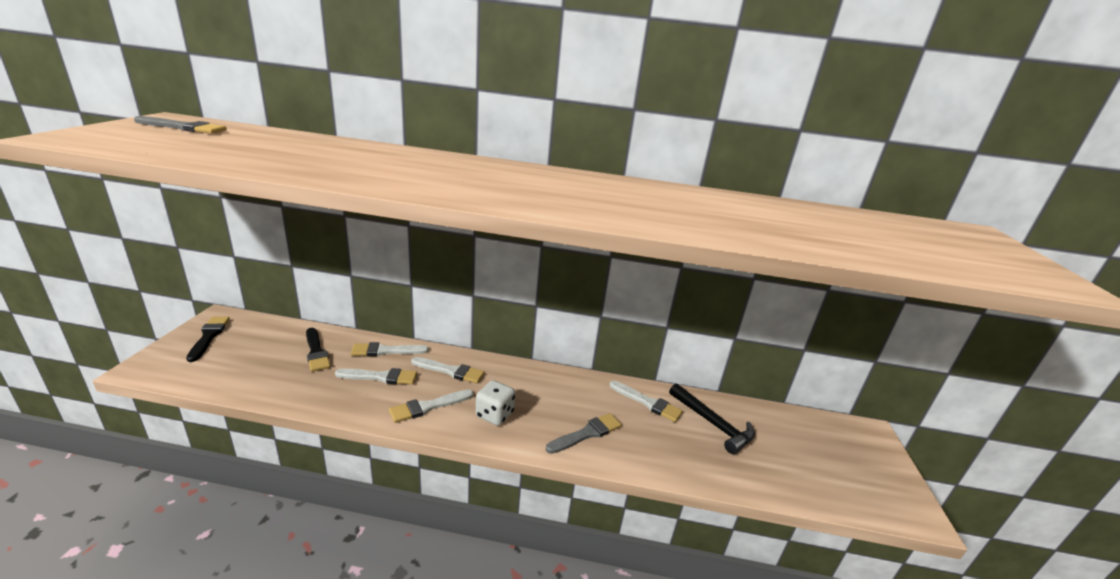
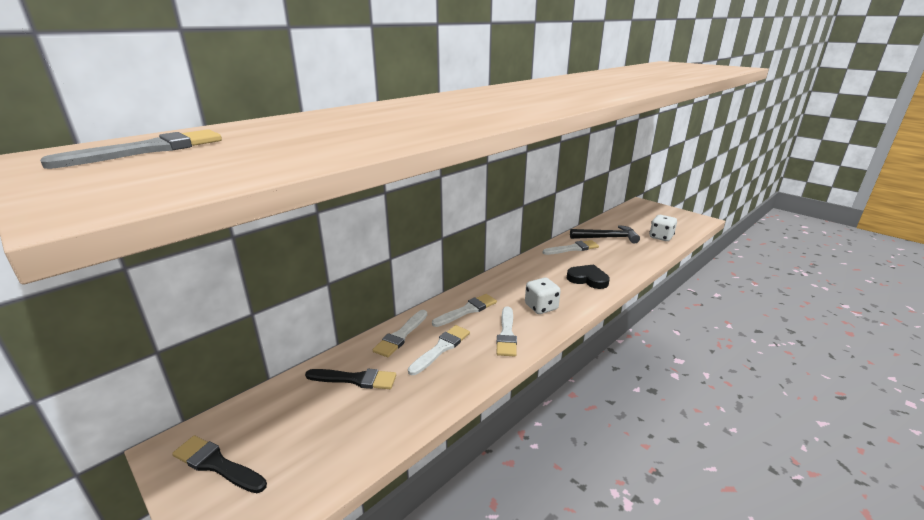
camera: 50 degrees left, 0 degrees up
grey brush [546,413,622,454] -> black heart [567,264,610,289]
none -> white dice [649,215,677,241]

